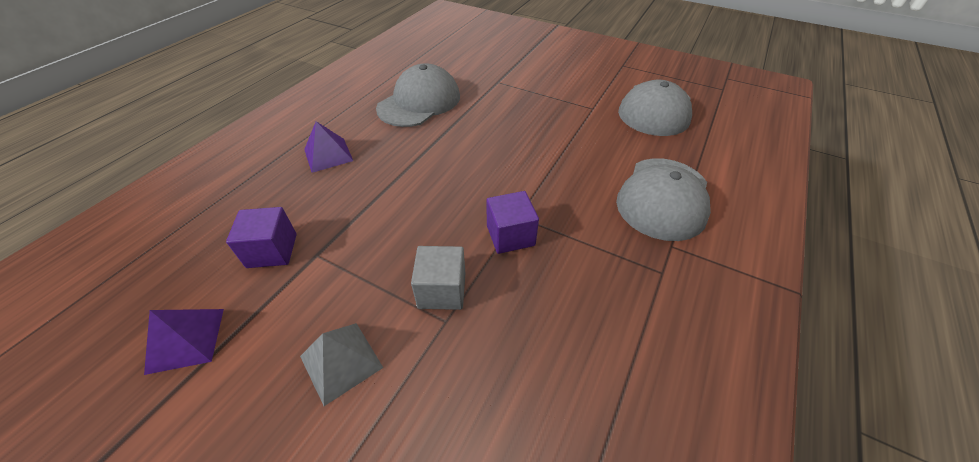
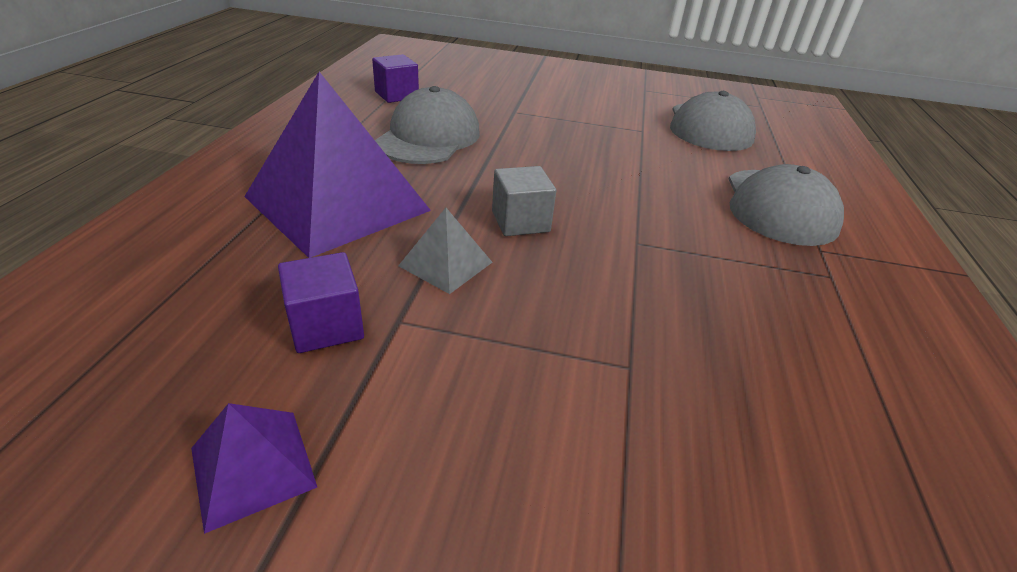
camera: 20 degrees left, 10 degrees down
grey pyramid [300,323,383,406] -> grey pyramid moved to [398,208,493,294]
purple pyramid [304,121,353,173] -> purple pyramid [244,72,431,258], size x2.24
grey cube [411,246,465,310] -> grey cube moved to [492,166,556,236]
purple cube [487,191,539,254] -> purple cube moved to [372,54,419,103]

